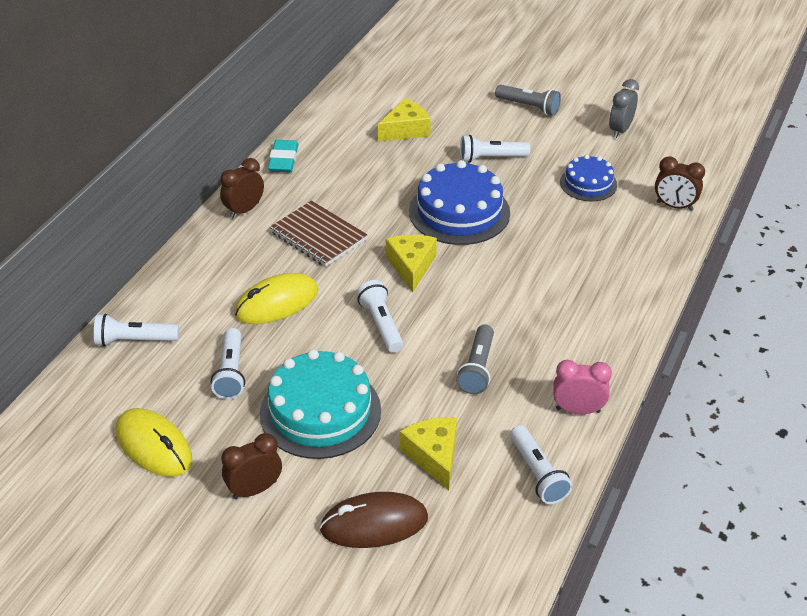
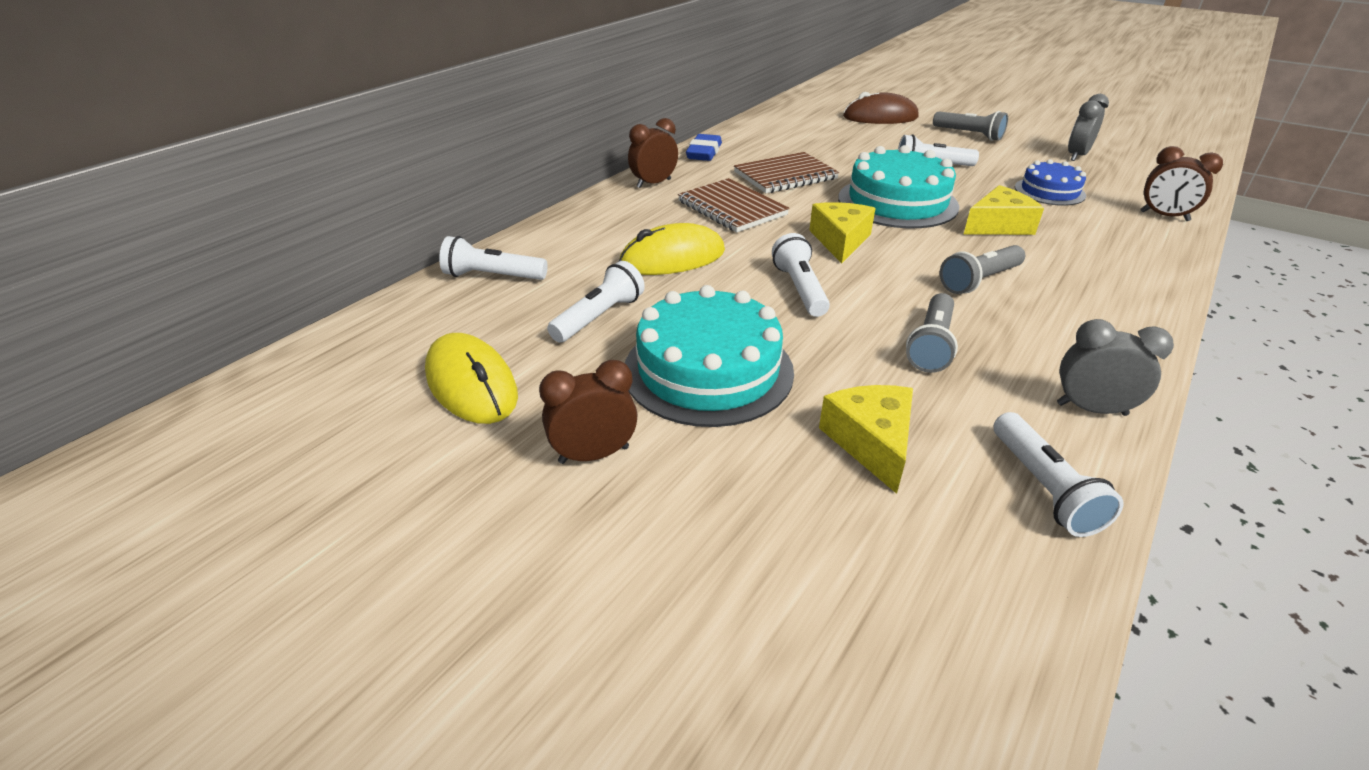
camera: 10 degrees right, 5 degrees down
white flashlight [211,328,245,399] -> white flashlight turned 150 degrees counterclockwise [547,261,645,343]
turquoise eraser [268,140,299,172] -> blue eraser [686,134,722,161]
brown mouse [319,492,428,548] -> brown mouse moved to [843,92,919,124]
yellow cheese [378,98,431,141] -> yellow cheese moved to [963,185,1044,235]
blue cake [409,160,510,245] -> turquoise cake [838,145,959,228]
pink clock [553,360,612,414] -> grey clock [1057,319,1174,416]
none -> brown notebook [734,152,839,193]
none -> grey flashlight [940,245,1025,294]

